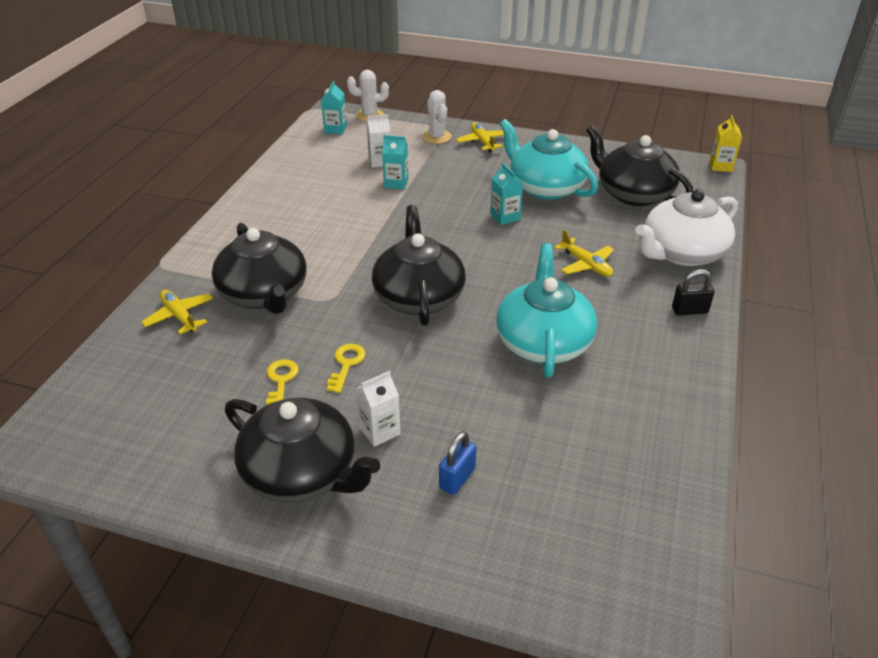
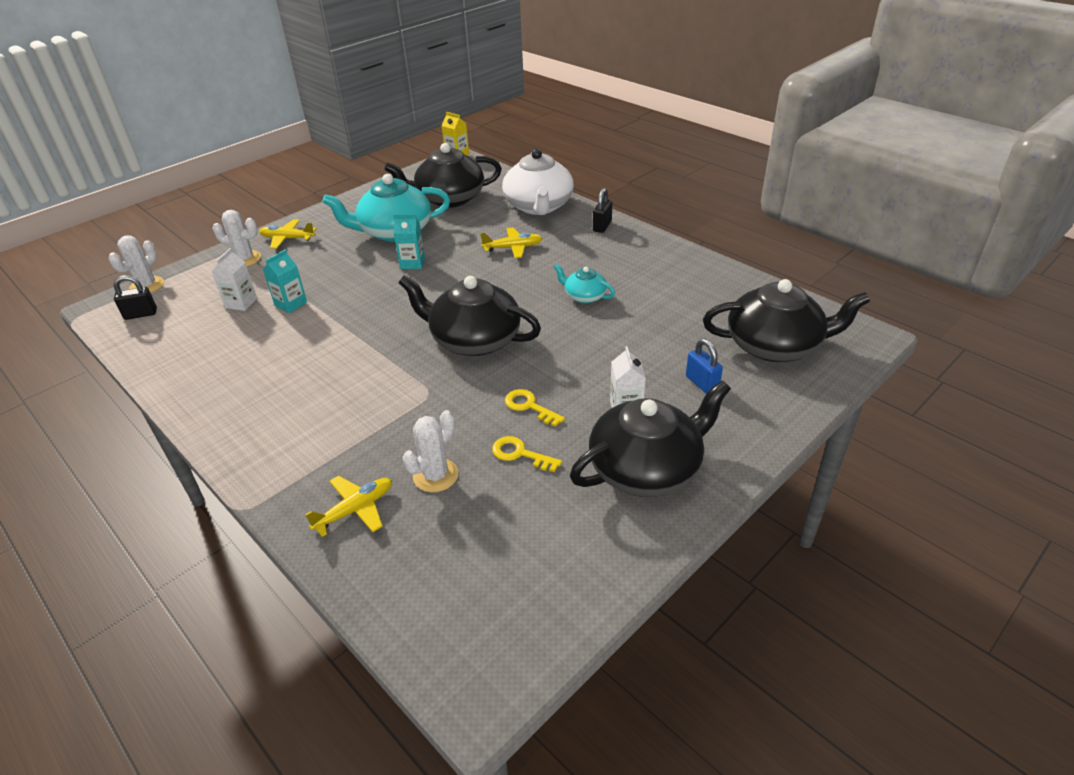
camera: 60 degrees left, 0 degrees up
yellow plane [141,290,213,334] -> yellow plane turned 150 degrees clockwise [305,476,392,537]
black teapot [212,223,307,314] -> black teapot moved to [703,279,870,362]
turquoise carton [321,81,347,134] -> black padlock [113,275,157,320]
turquoise teapot [496,243,597,378] -> turquoise teapot [554,264,615,303], size x0.49
none -> white cactus [402,410,458,492]

